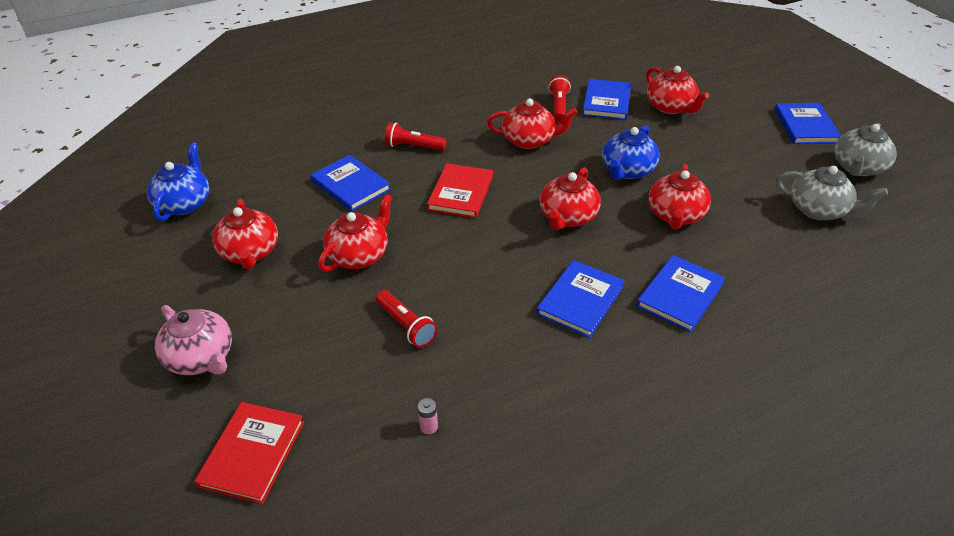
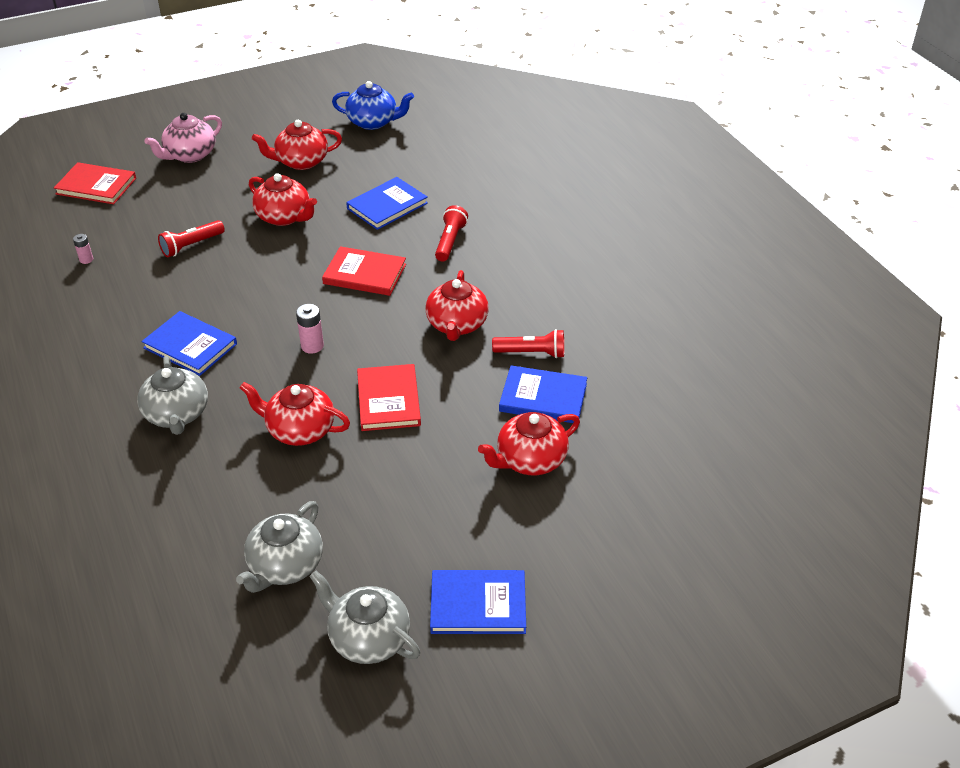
camera: 90 degrees right, 0 degrees up
red teapot [540,167,601,230] -> pink battery [296,304,324,354]
blue teapot [602,126,660,180] -> red book [357,364,421,431]
blue book [636,255,725,332] -> grey teapot [137,356,208,435]

